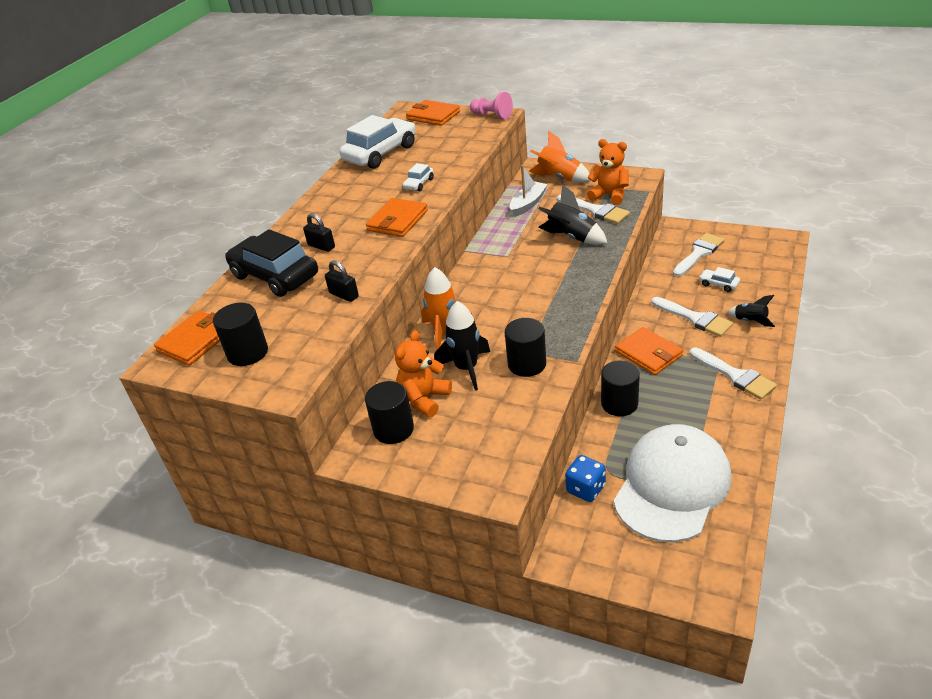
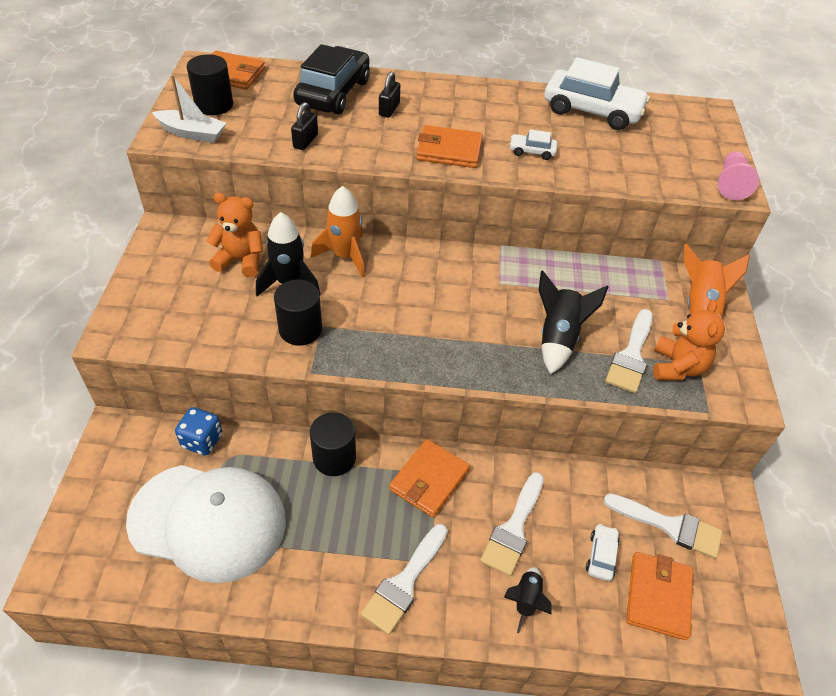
camera: 65 degrees right, 10 degrees up
black cylinder [365,381,414,444] -> none
orange wallet [406,100,460,126] -> orange wallet moved to [626,552,693,640]
white boat [510,165,548,217] -> white boat moved to [152,75,226,143]

